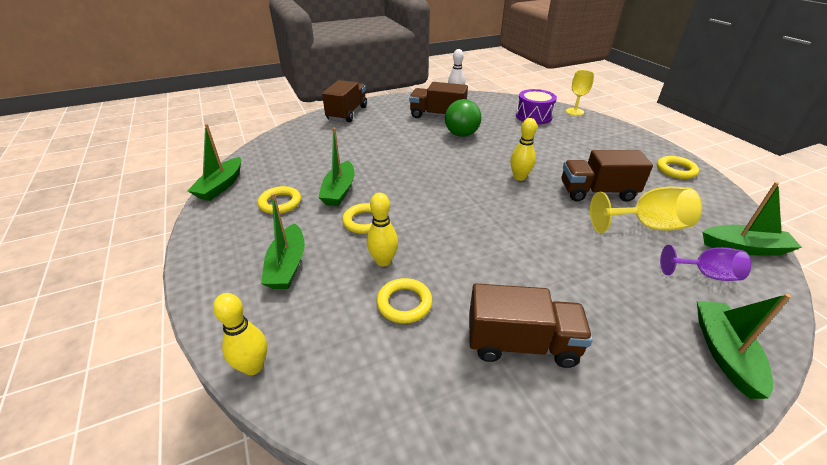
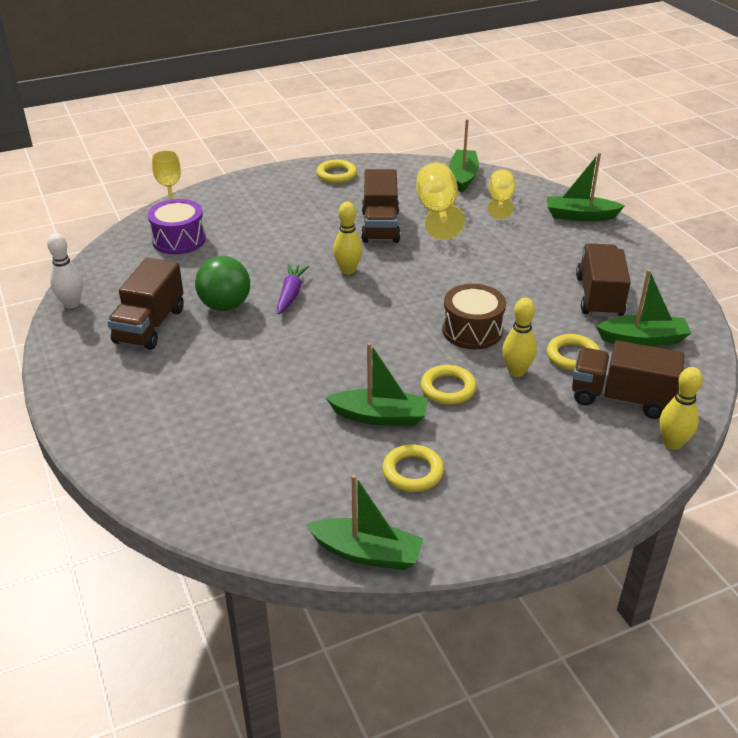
camera: 90 degrees left, 0 degrees up
green boat [261,193,305,289] -> green boat moved to [596,269,691,346]
brown truck [322,80,367,122] -> brown truck moved to [572,341,684,419]
purple goblet [660,245,751,281] -> yellow goblet [488,169,515,219]
none -> purple carrot [277,264,309,314]
none -> brown drum [442,284,506,349]

